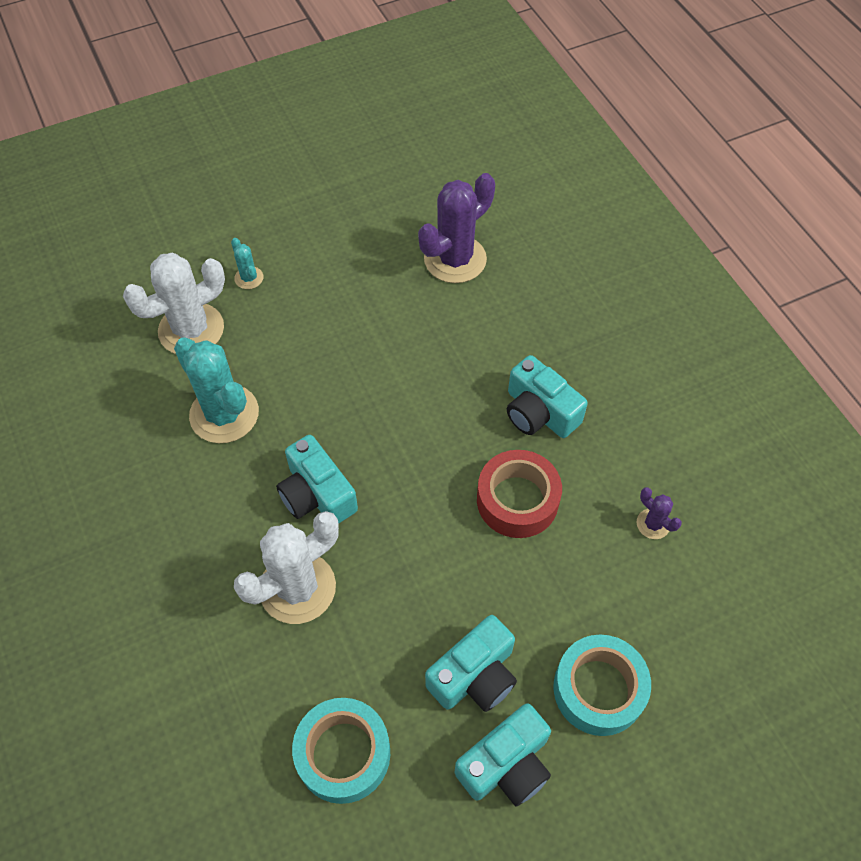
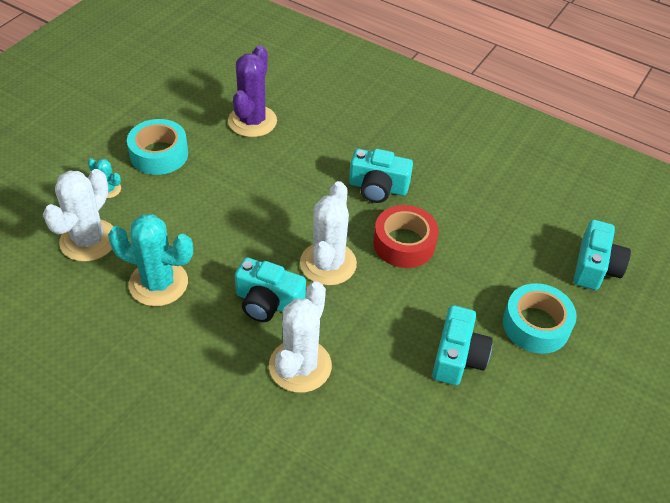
camera: 35 degrees left, 10 degrees down
turquoise tape [292,698,390,804] -> turquoise tape moved to [127,119,188,175]
turquoise camera [455,703,551,807] -> turquoise camera moved to [574,220,631,290]
purple cactus [637,487,682,539] -> none
none -> white cactus [300,181,357,286]

